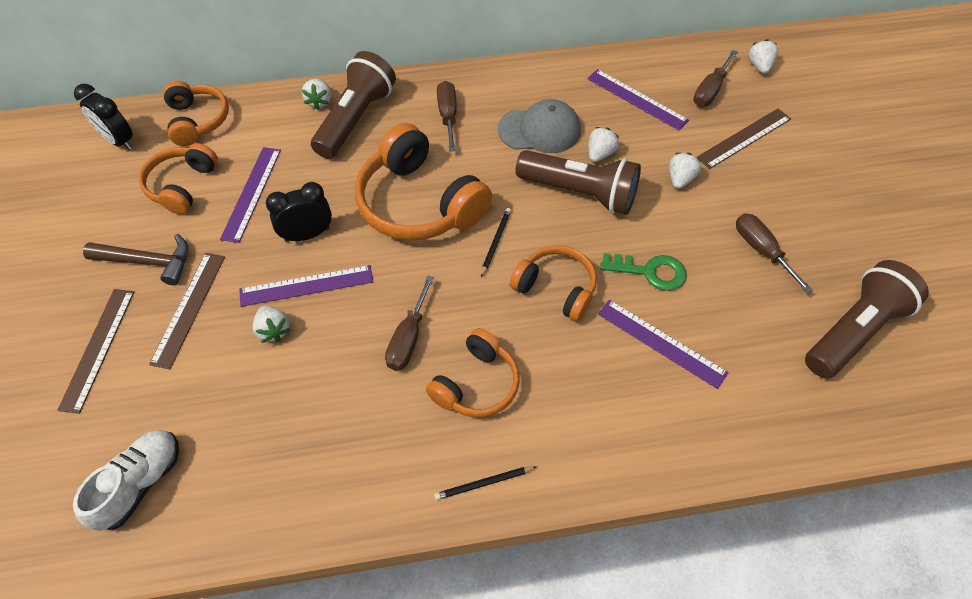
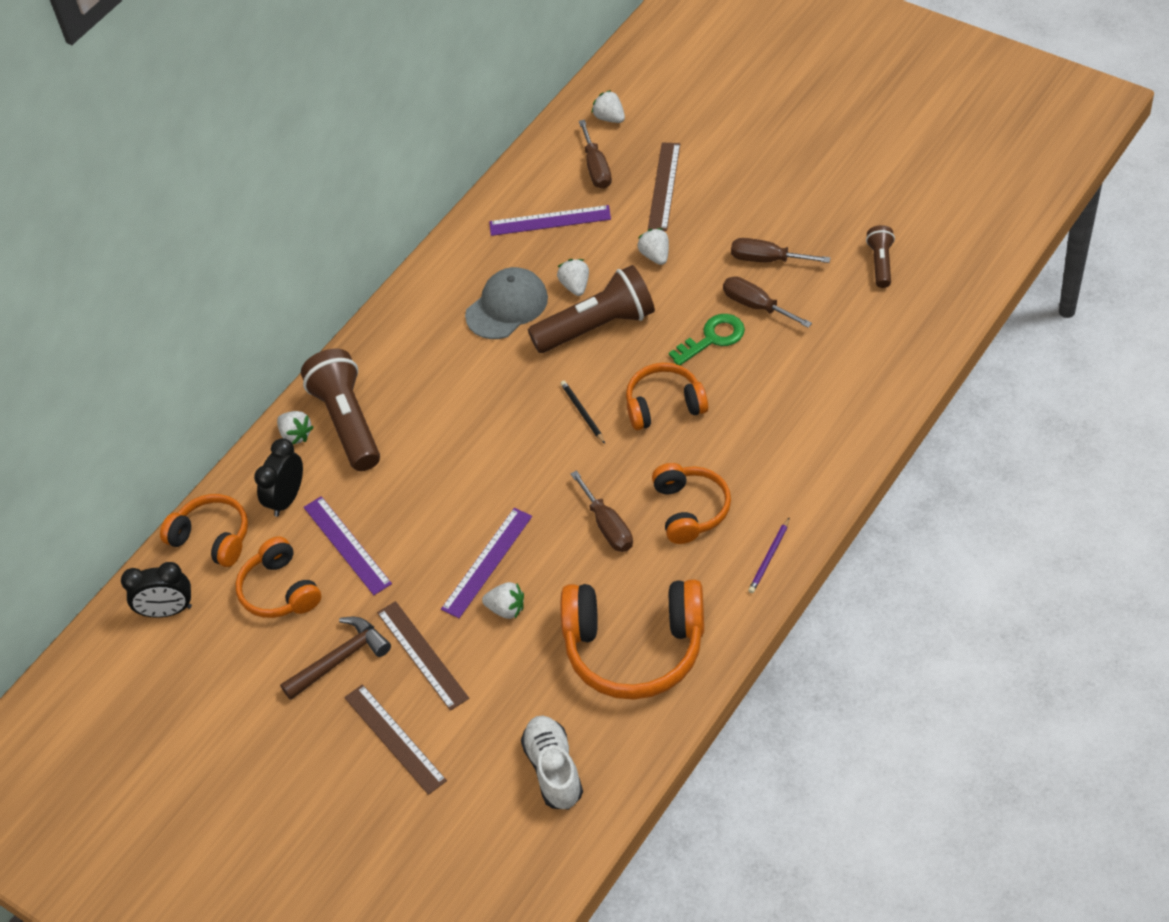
camera: 40 degrees left, 5 degrees down
black clock [266,182,332,242] -> black clock moved to [254,438,303,517]
orange headphones [355,123,492,241] -> orange headphones moved to [561,579,704,700]
black pencil [434,466,537,500] -> purple pencil [748,517,790,593]
brown screwdriver [437,81,457,151] -> brown screwdriver moved to [723,276,812,328]
purple ruler [598,300,729,389] -> none
brown flashlight [805,260,929,379] -> brown flashlight [866,225,895,288], size x0.52

